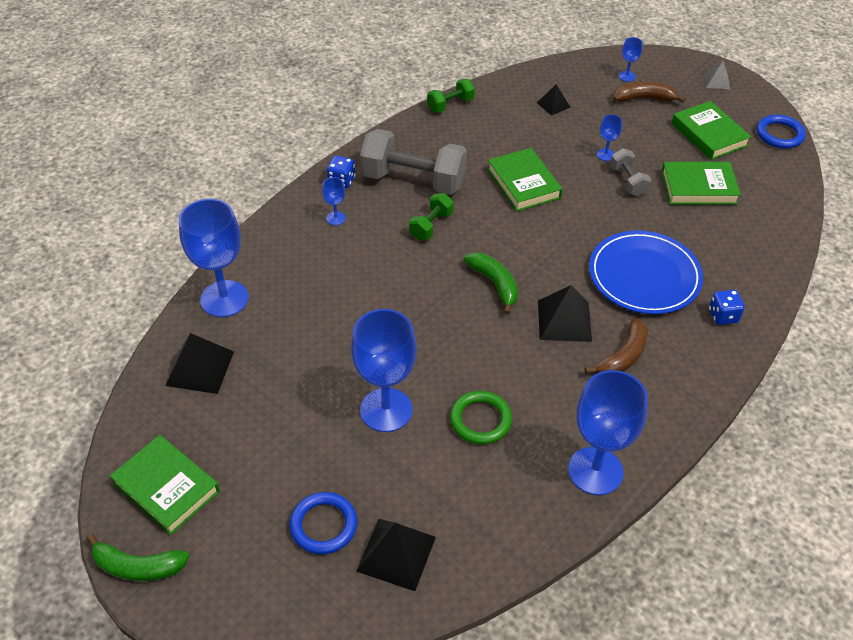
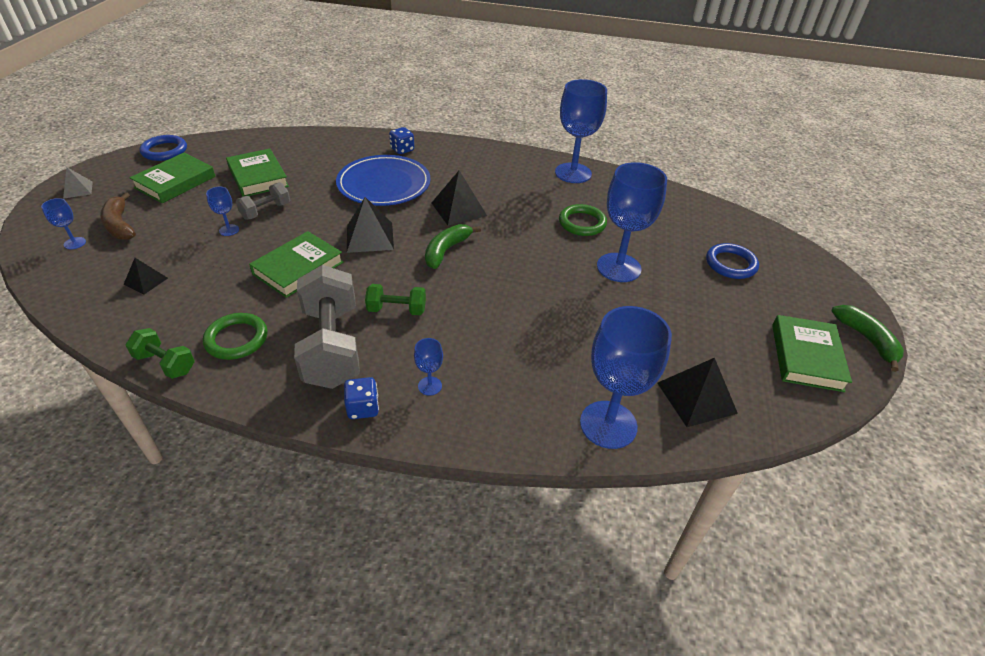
camera: 120 degrees left, 5 degrees down
black pyramid [356,519,436,591] -> black pyramid moved to [347,197,394,253]
brown banana [585,318,648,373] -> none
none -> green ring [203,313,268,360]

